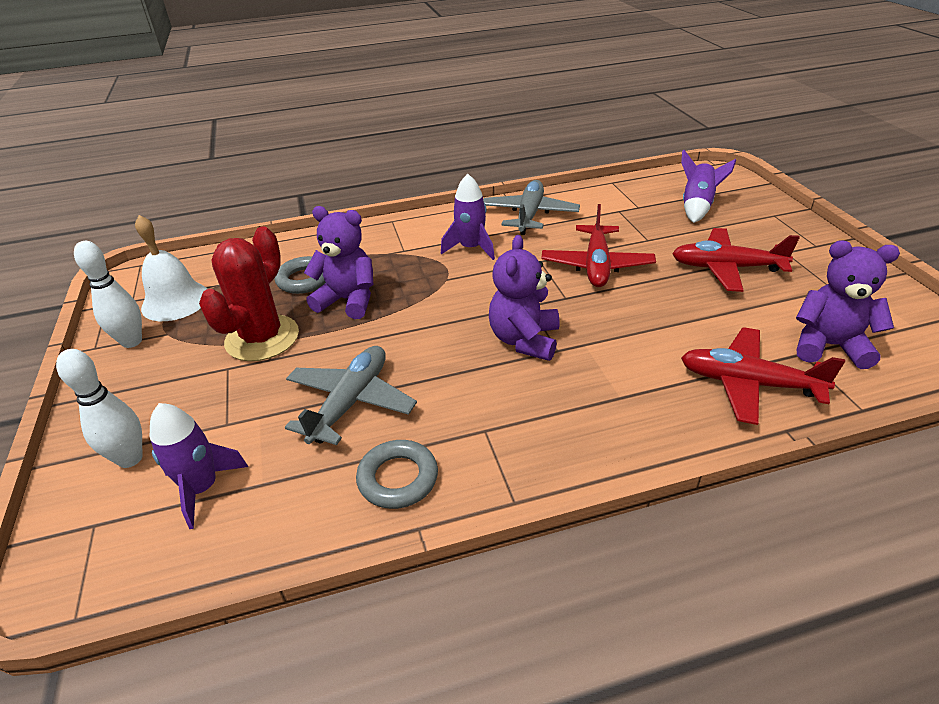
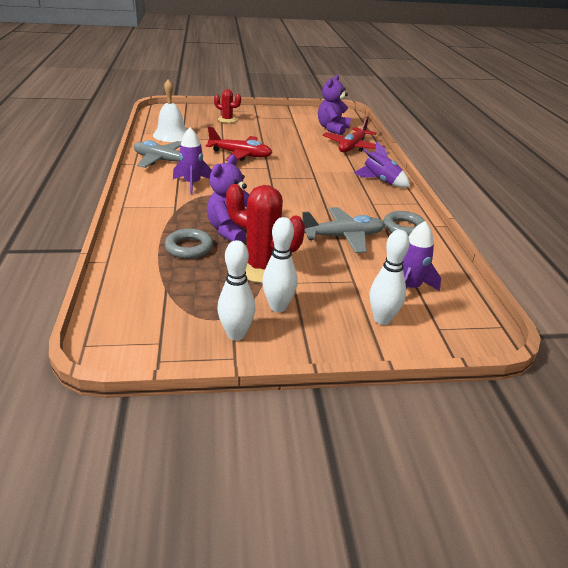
camera: 85 degrees left, 5 degrees down
white bell [135,215,207,321] -> white bell moved to [153,79,187,142]
grey plane [285,346,417,445] -> grey plane turned 135 degrees clockwise [302,207,385,253]
purple teddy bear [489,235,559,361] -> none
red plane [672,228,800,292] -> none
purple rocket [681,150,736,223] -> purple rocket moved to [353,142,410,188]
none -> red cactus [214,89,241,123]
none -> white bowling pin [262,217,298,312]

